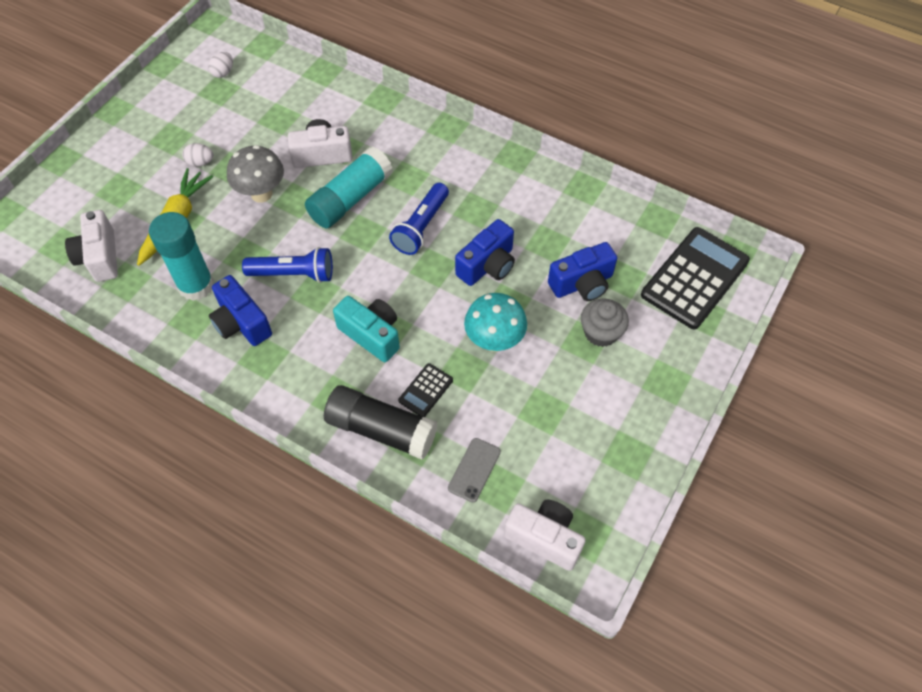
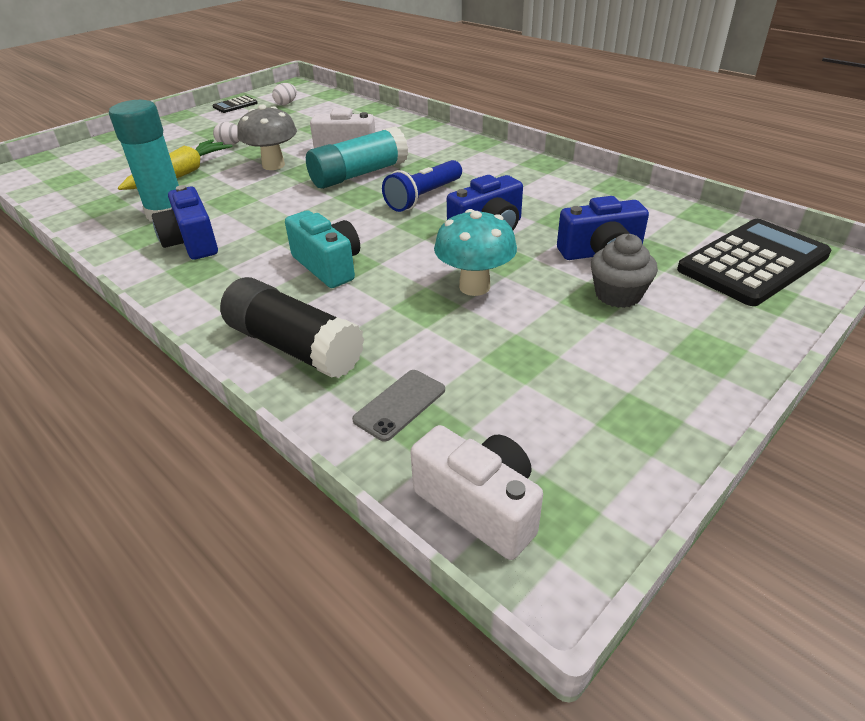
camera: 15 degrees right, 20 degrees down
white camera [65,210,118,282] -> none
blue flashlight [242,247,333,283] -> none
black calculator [398,363,453,417] -> black calculator moved to [213,96,258,113]

